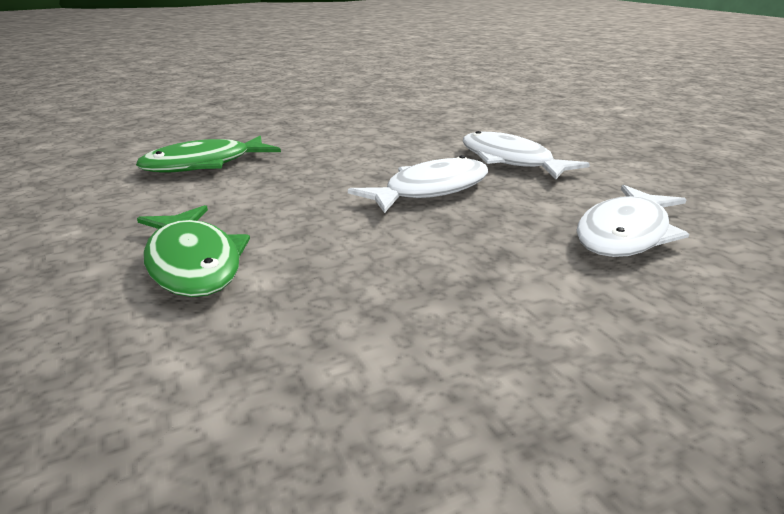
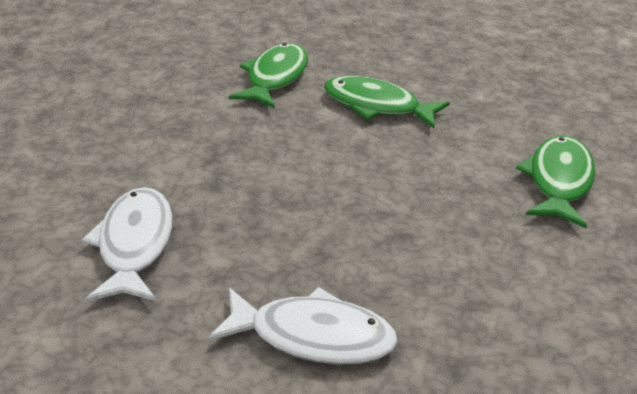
camera: 140 degrees right, 10 degrees up
white fish [348,155,488,213] -> none
none -> green fish [229,43,308,109]

